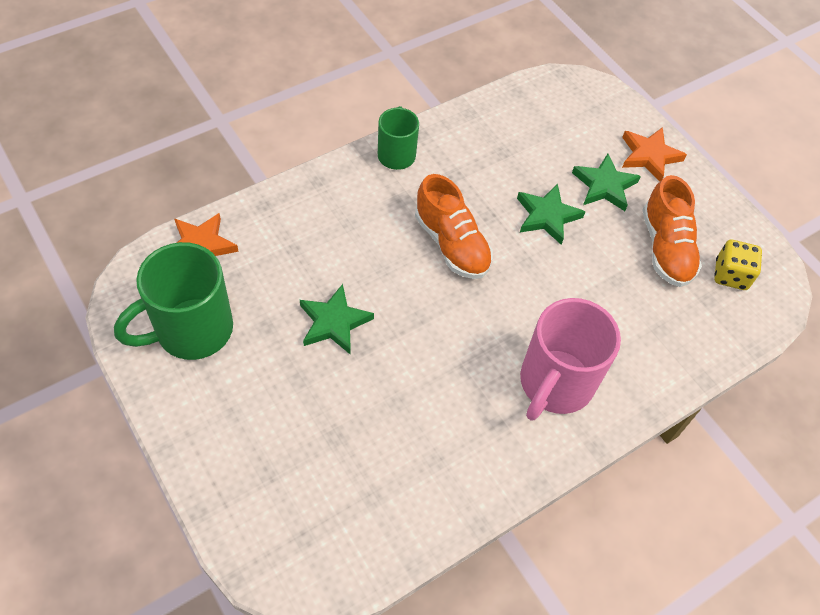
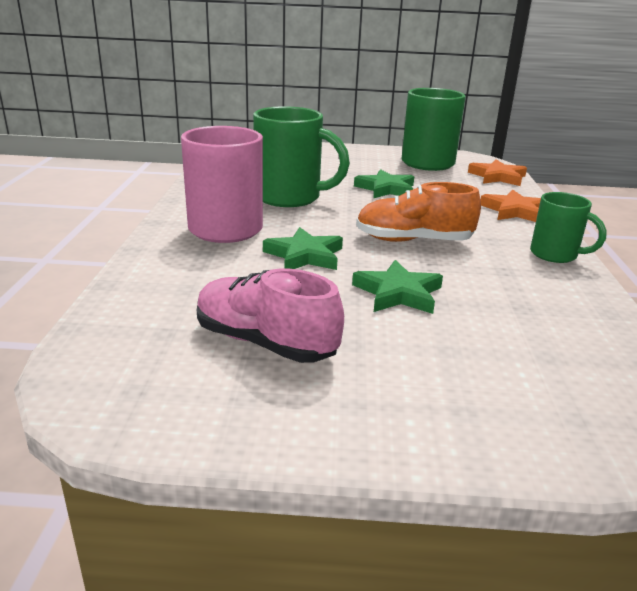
camera: 130 degrees right, 30 degrees down
green star [572,154,641,211] -> green star moved to [263,227,343,270]
orange star [622,127,687,182] -> orange star moved to [481,189,541,222]
orange shoe [643,175,702,287] -> pink shoe [197,268,344,363]
yellow dice [714,240,762,290] -> none
none -> green mug [253,106,350,207]

